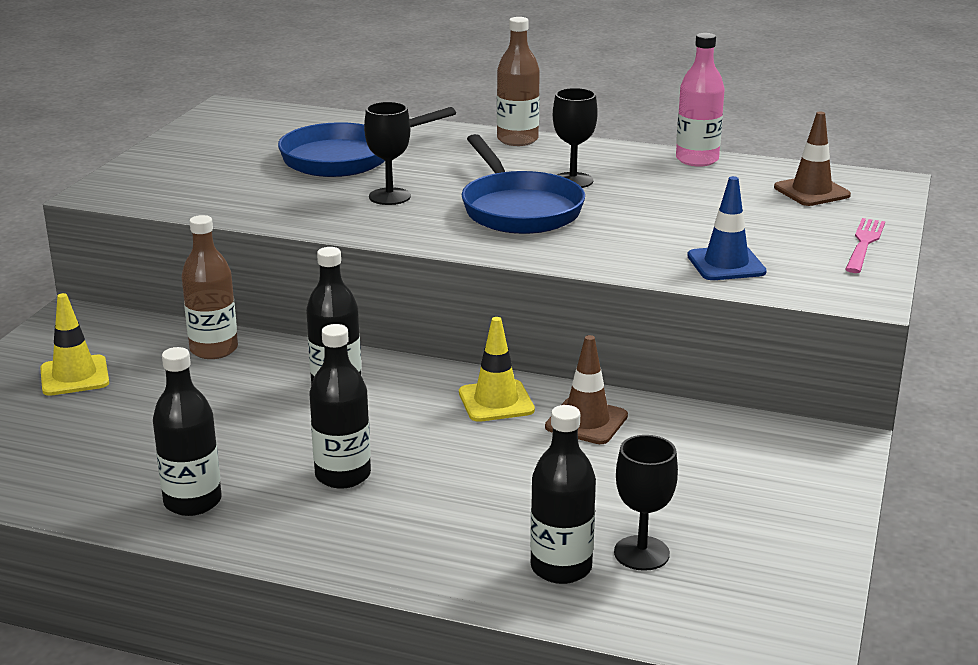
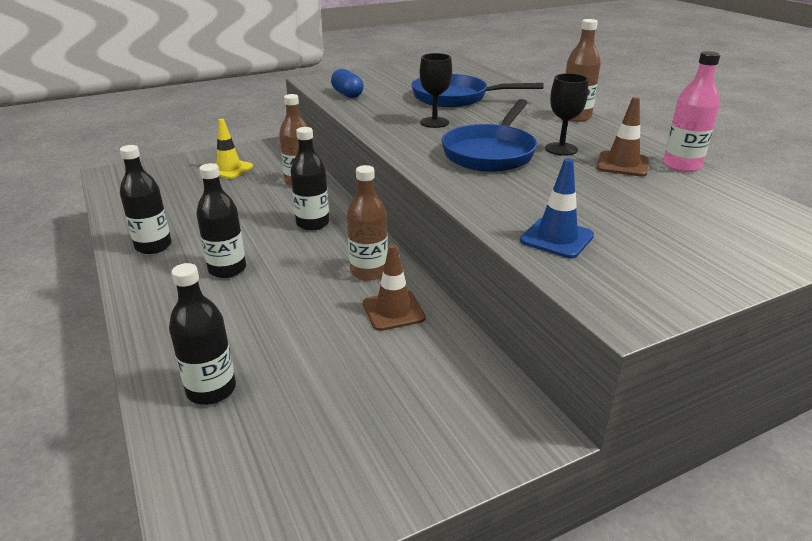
camera: 45 degrees right, 5 degrees up
yellow traffic cone [459,317,535,422] -> brown bottle [347,165,388,281]
black goblet [614,435,678,571] -> none
brown traffic cone [774,112,851,206] -> brown traffic cone moved to [597,97,649,177]
pink fork [845,218,885,273] -> none
none -> blue capsule [331,69,363,98]

